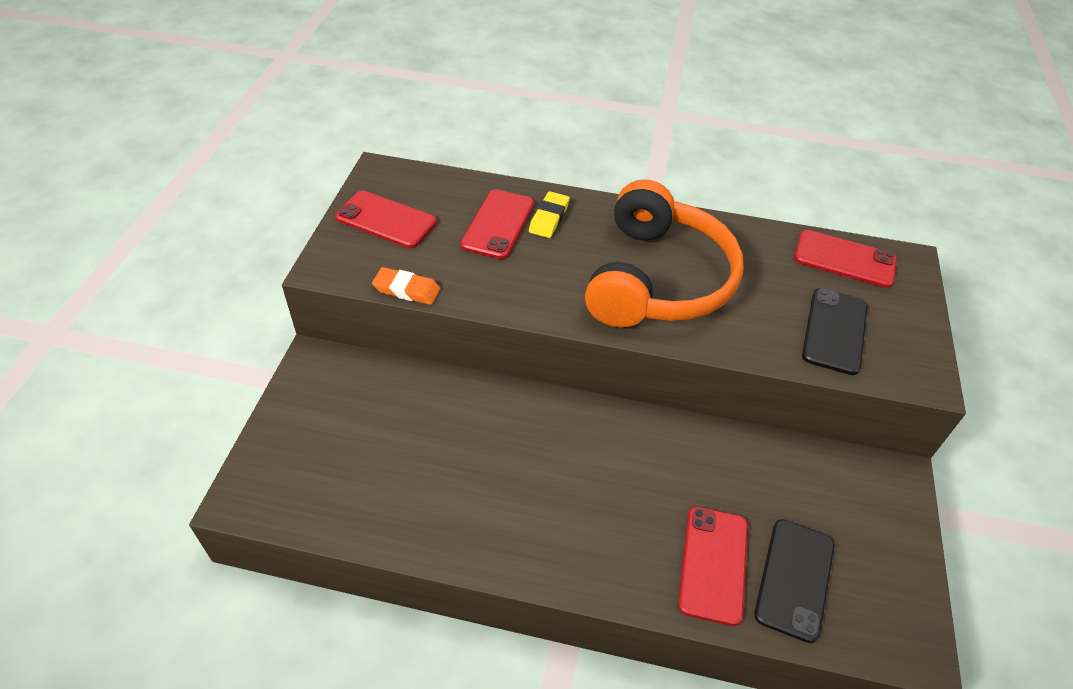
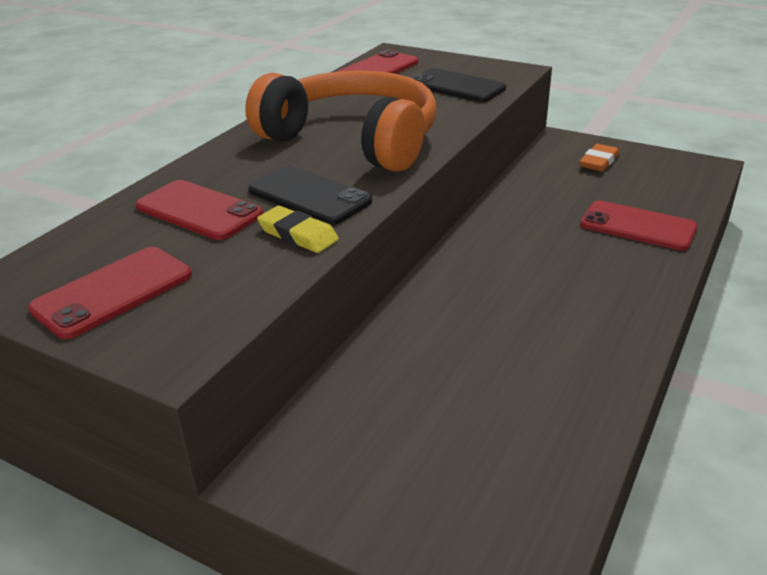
camera: 70 degrees left, 15 degrees down
orange eraser [372,267,440,305] -> orange eraser moved to [579,144,619,171]
yellow eraser [529,191,570,238] -> yellow eraser moved to [257,206,339,253]
black phone [754,519,835,643] -> black phone moved to [248,166,372,225]

